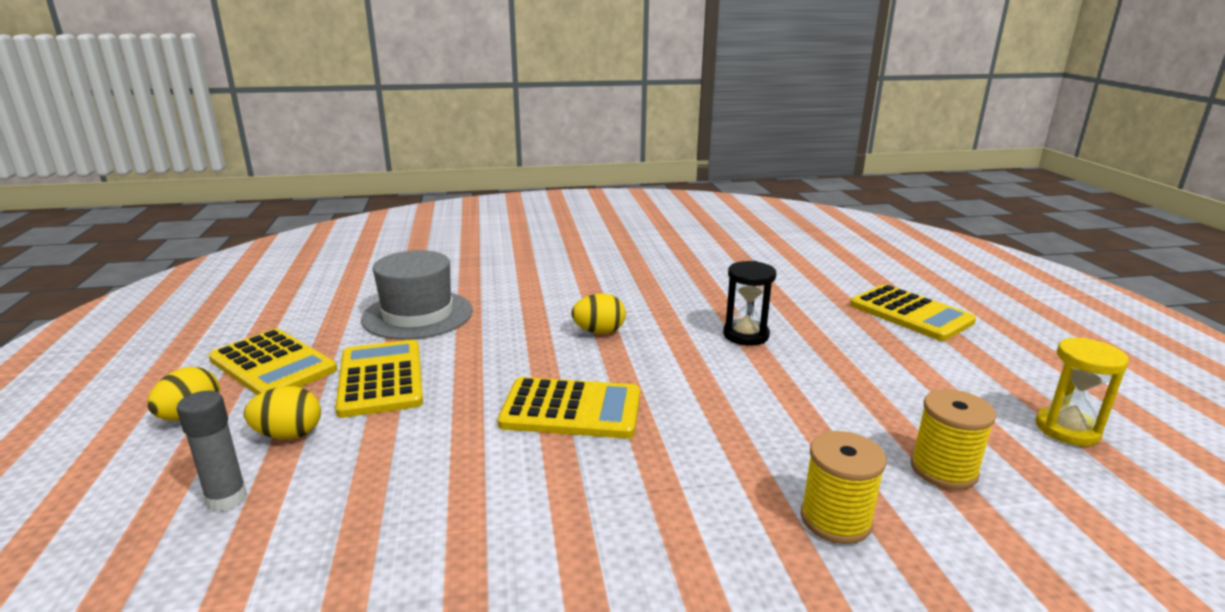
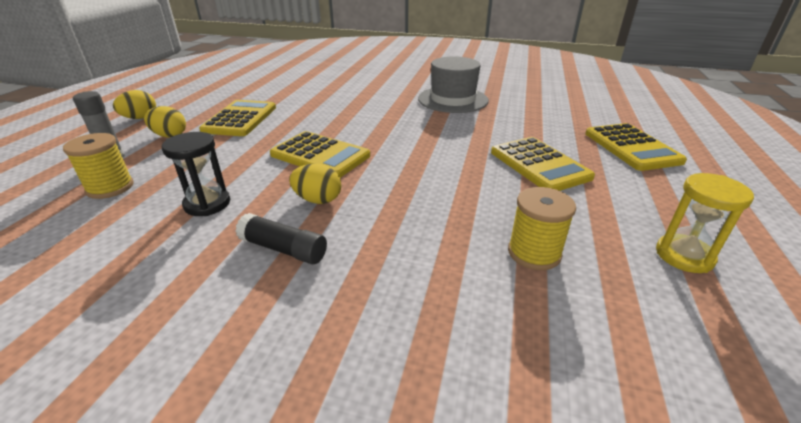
camera: 25 degrees right, 10 degrees up
yellow calculator [209,329,337,395] -> yellow calculator moved to [491,137,595,191]
grey hat [361,250,473,340] -> grey hat moved to [418,56,489,113]
yellow egg [571,294,626,334] -> yellow egg moved to [289,164,341,204]
black hourglass [723,261,776,346] -> black hourglass moved to [162,132,230,216]
yellow spool [801,431,886,544] -> yellow spool moved to [63,133,134,199]
none -> black glue stick [235,213,327,264]

